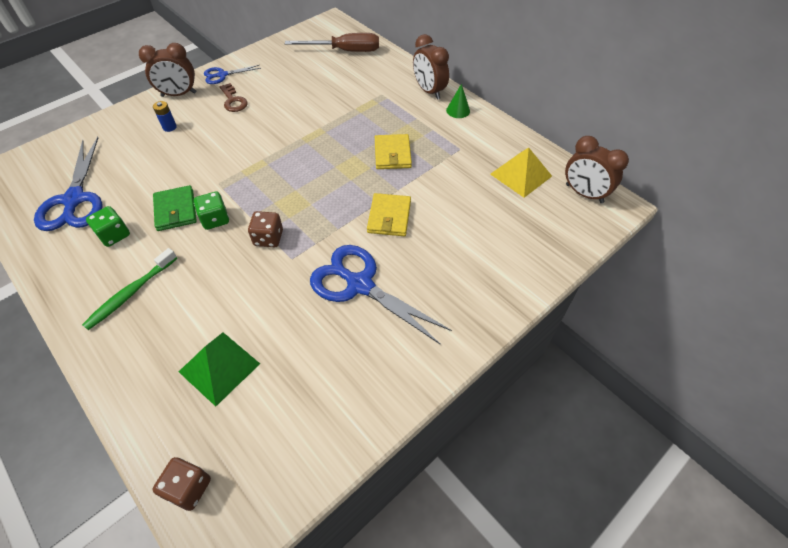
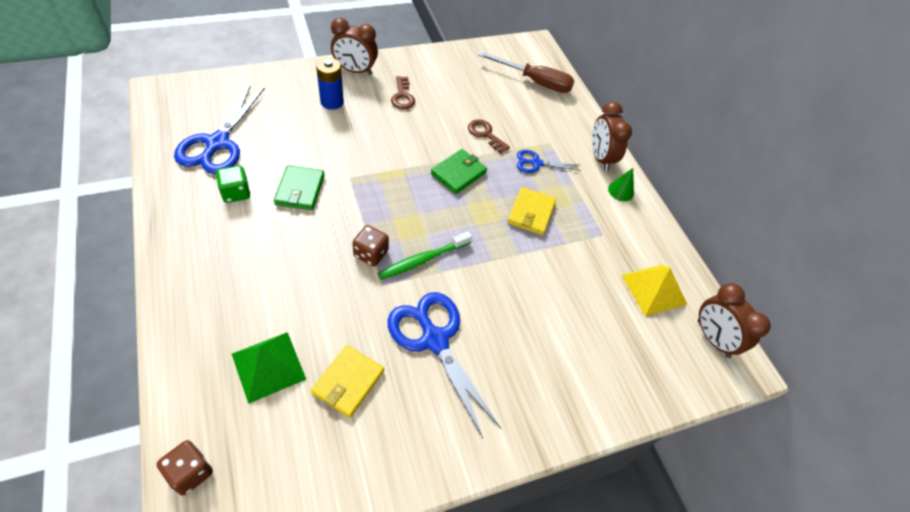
camera: 15 degrees right, 0 degrees up
green toothbrush [82,248,177,330] -> green toothbrush moved to [377,231,472,280]
blue battery [153,101,177,132] -> blue battery [316,58,344,110], size x1.65
green dice [194,191,229,230] -> none
blue scissors [204,65,261,84] -> blue scissors moved to [517,150,581,173]
yellow wallet [367,193,411,236] -> yellow wallet moved to [311,345,384,418]
none -> green wallet [431,149,487,194]
none -> brown key [468,119,510,153]

